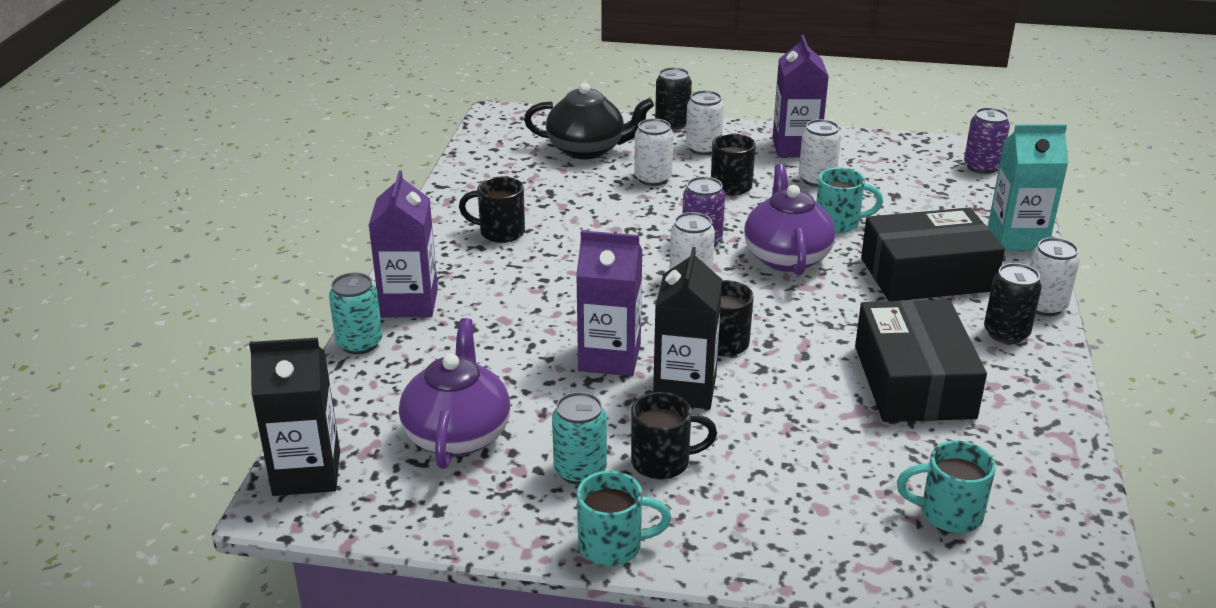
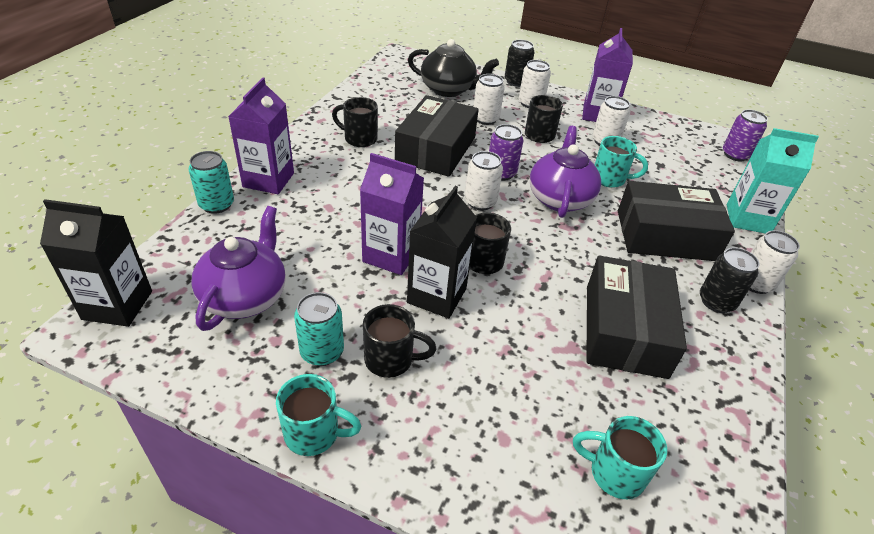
camera: 10 degrees right, 10 degrees up
none -> black box [395,95,479,177]

